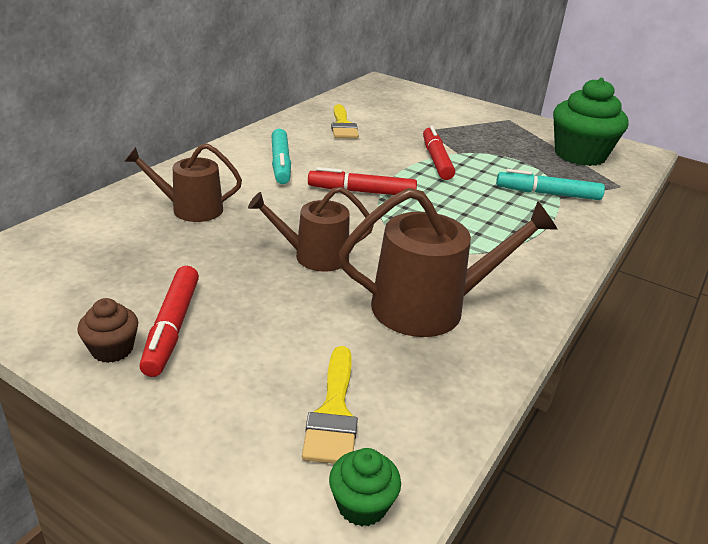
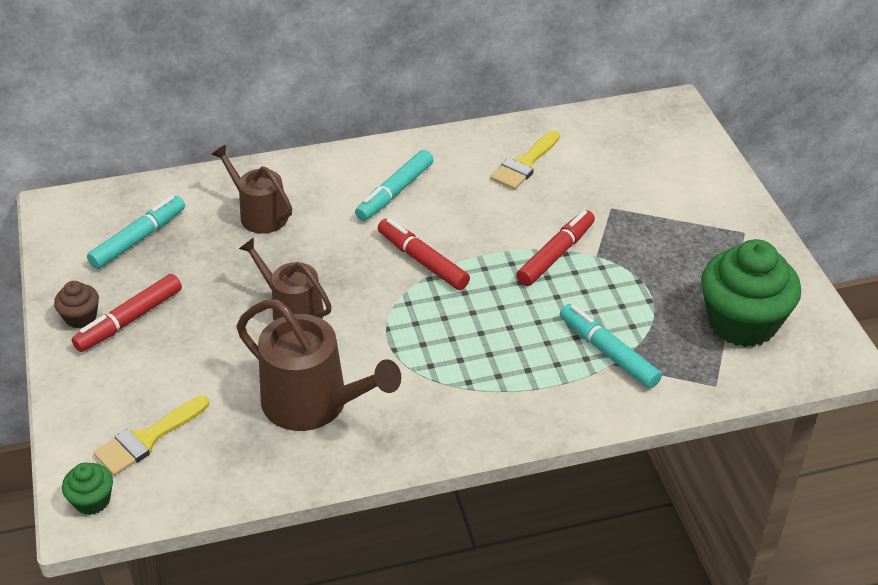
camera: 45 degrees right, 10 degrees up
none -> turquoise marker [87,196,185,269]

